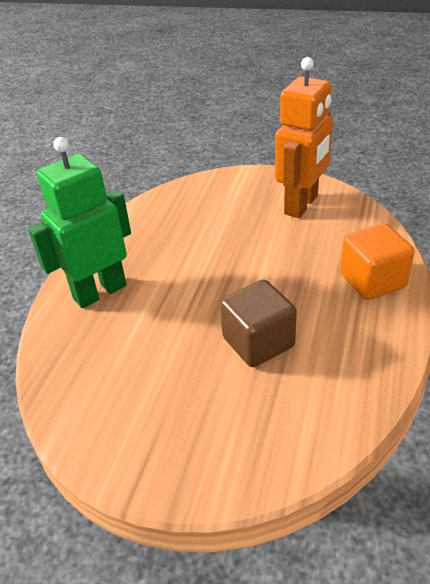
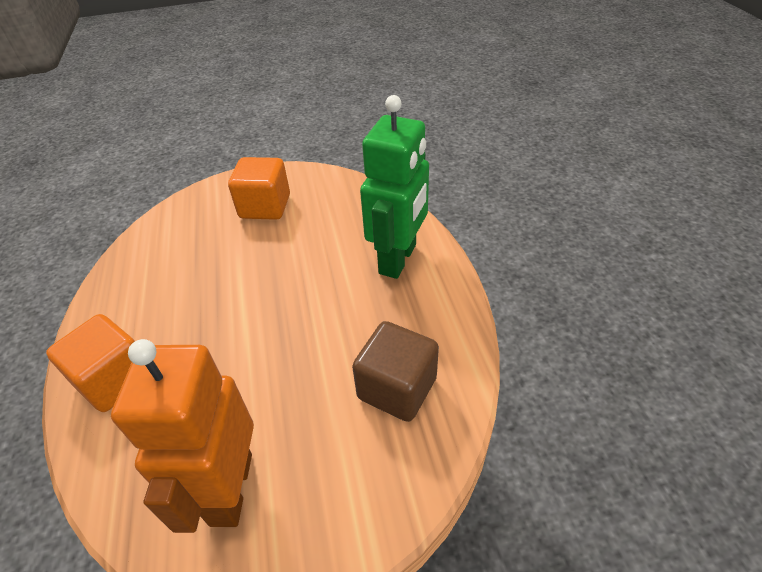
camera: 150 degrees right, 5 degrees up
brown cube [220,280,297,367] -> brown cube moved to [352,321,439,422]
none -> orange cube [228,157,290,220]

